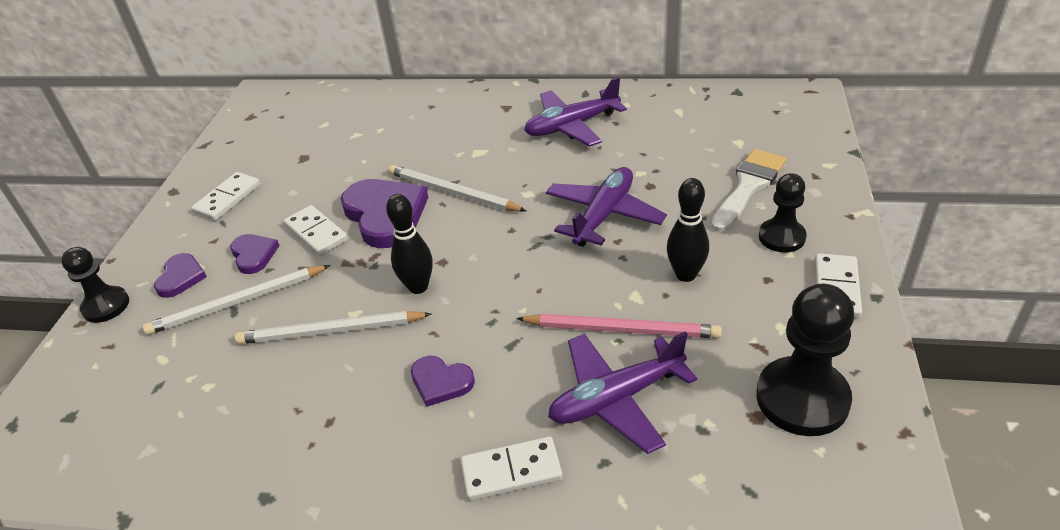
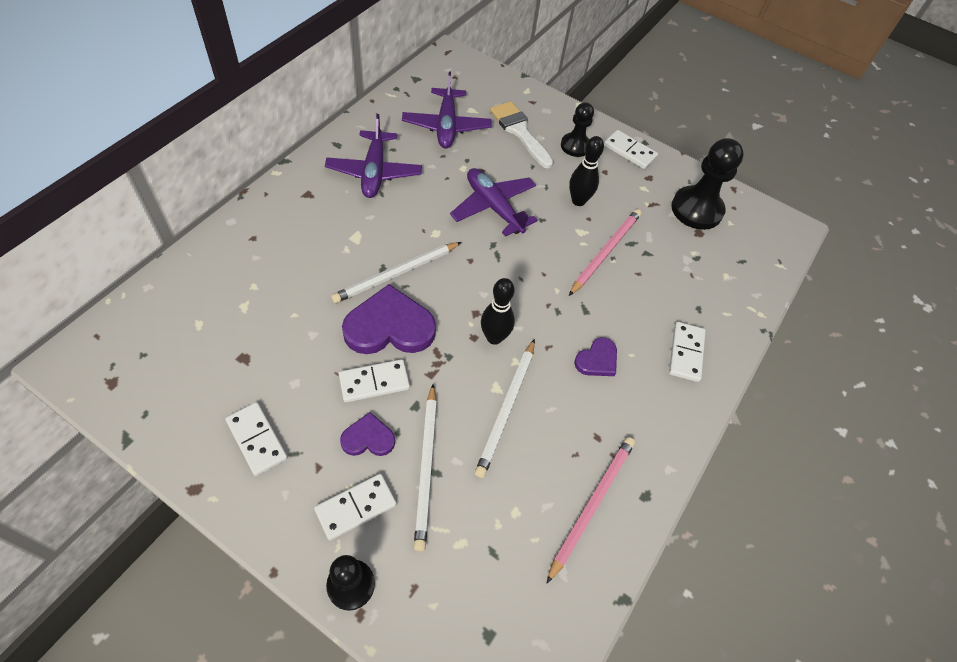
camera: 75 degrees left, 15 degrees up
purple heart [154,253,207,298] -> white domino [314,474,397,540]
purple plane [548,331,697,454] -> purple plane moved to [402,72,492,149]
none -> pink pencil [546,437,635,584]

